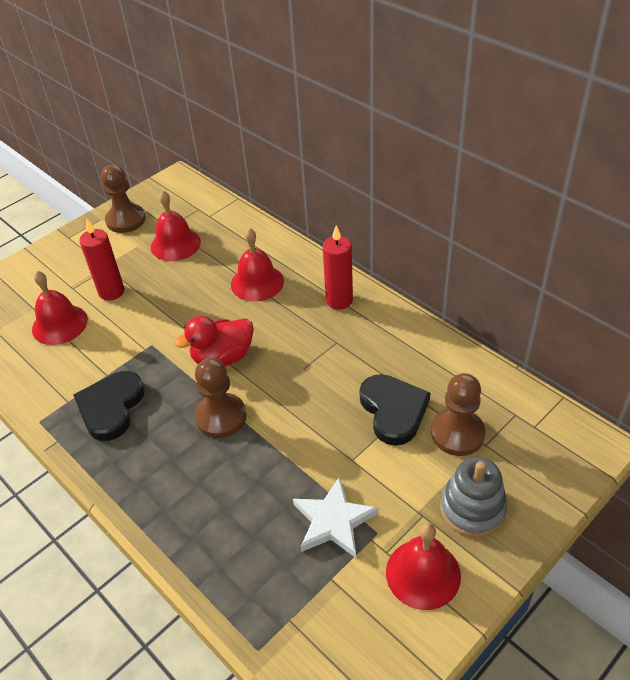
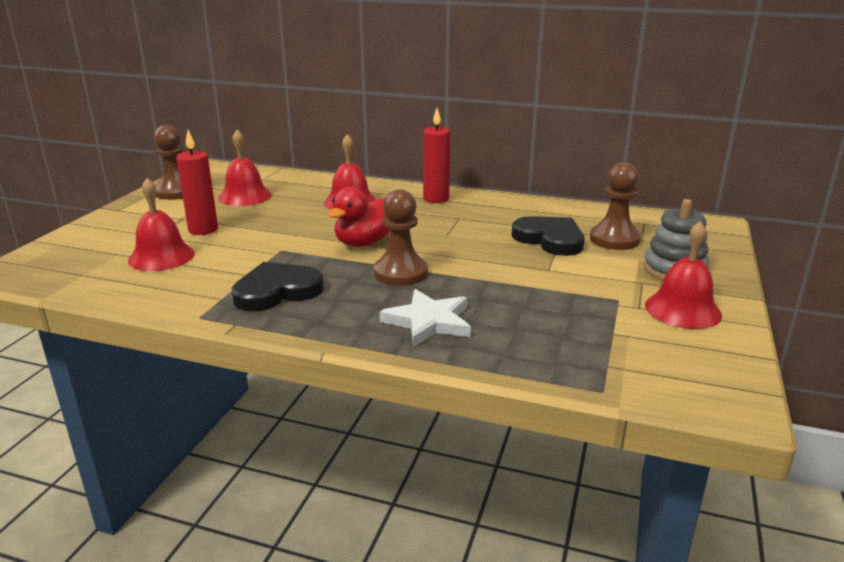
camera: 30 degrees left, 20 degrees down
black heart [74,371,145,441] -> black heart turned 75 degrees clockwise [231,262,324,311]
white star [293,477,379,558] -> white star moved to [380,289,471,347]

